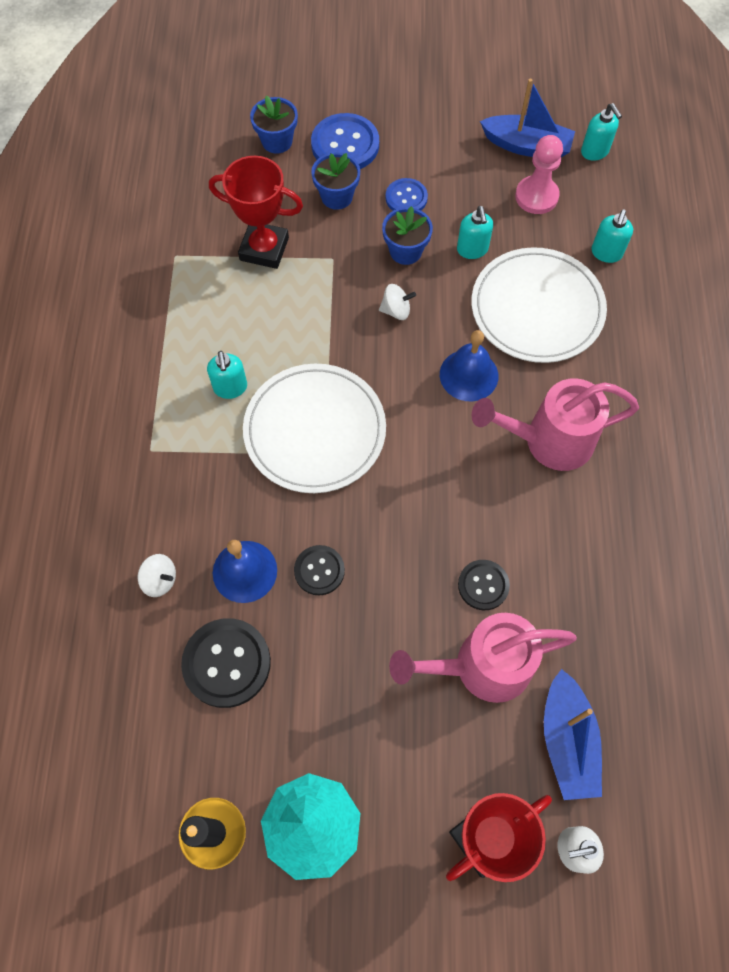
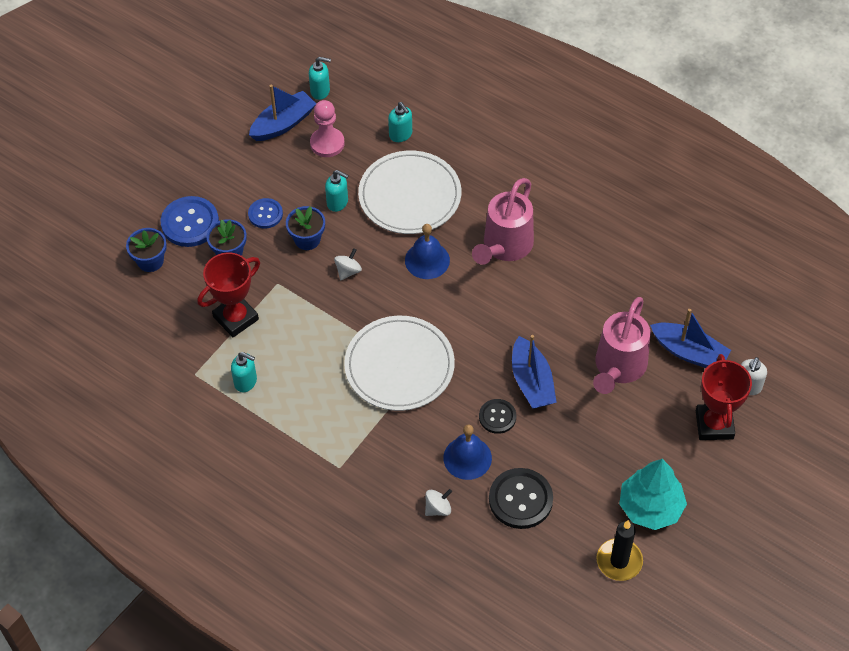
camera: 55 degrees left, 10 degrees down
turquoise soap dispenser [207,351,247,399] -> turquoise soap dispenser moved to [231,352,257,392]
black button [458,560,510,610] -> none
none -> blue boat [512,335,557,409]

